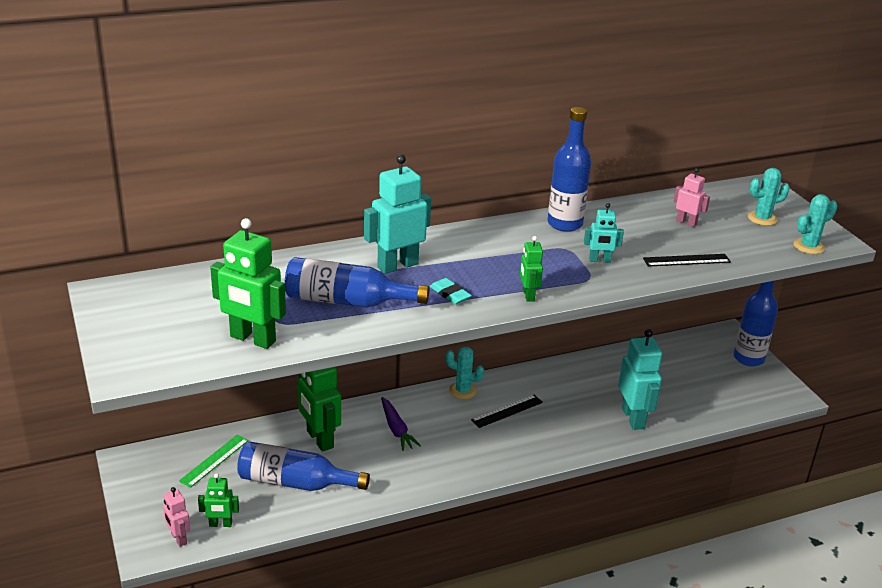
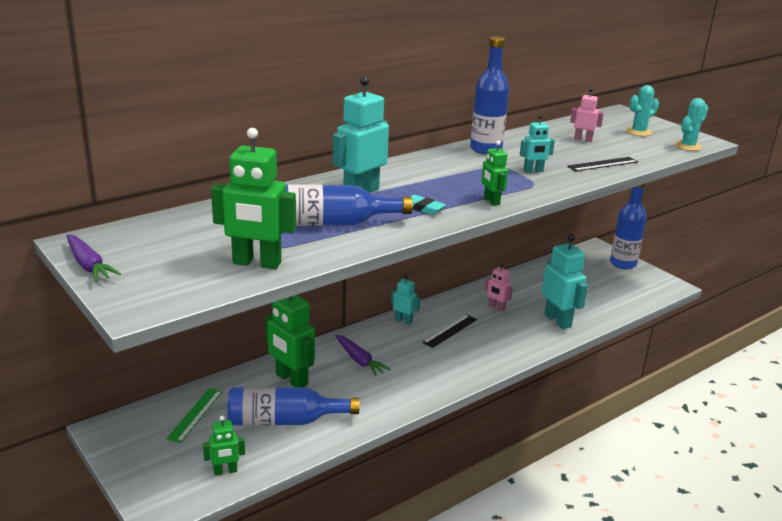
camera: 15 degrees left, 5 degrees down
pink robot [163,487,190,547] -> pink robot moved to [485,263,513,312]
turquoise cactus [446,347,484,399] -> turquoise robot [391,274,420,325]
none -> purple carrot [66,234,121,282]

